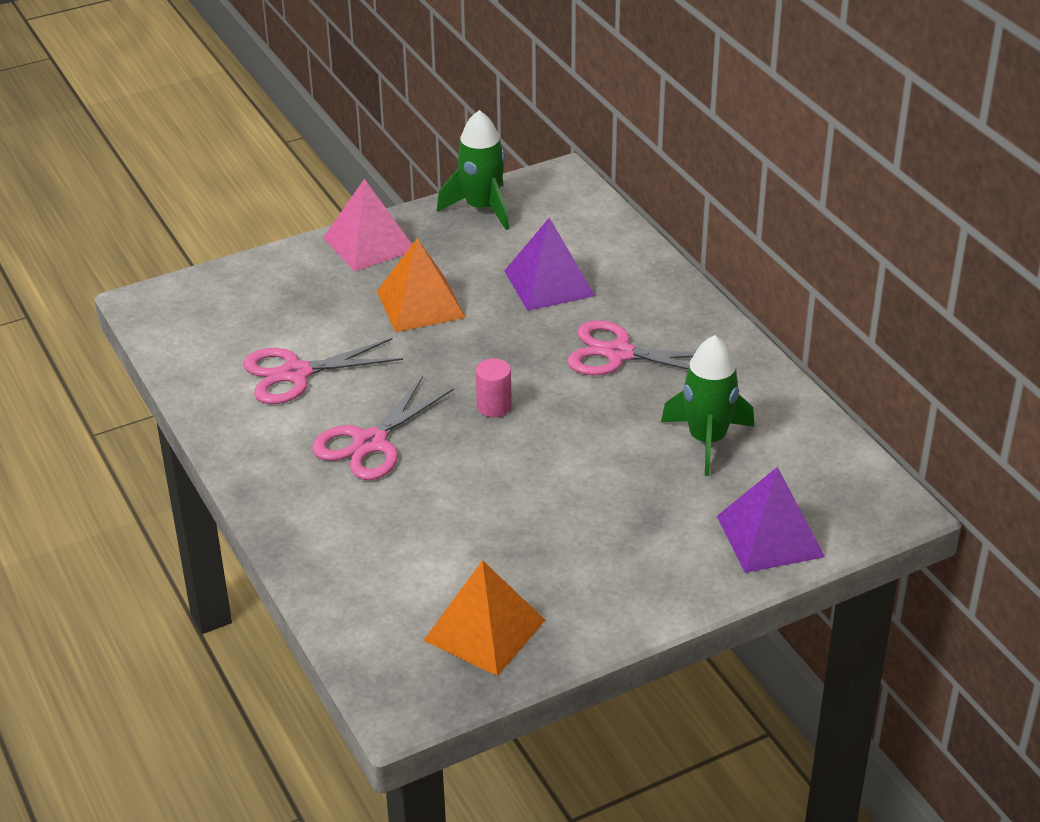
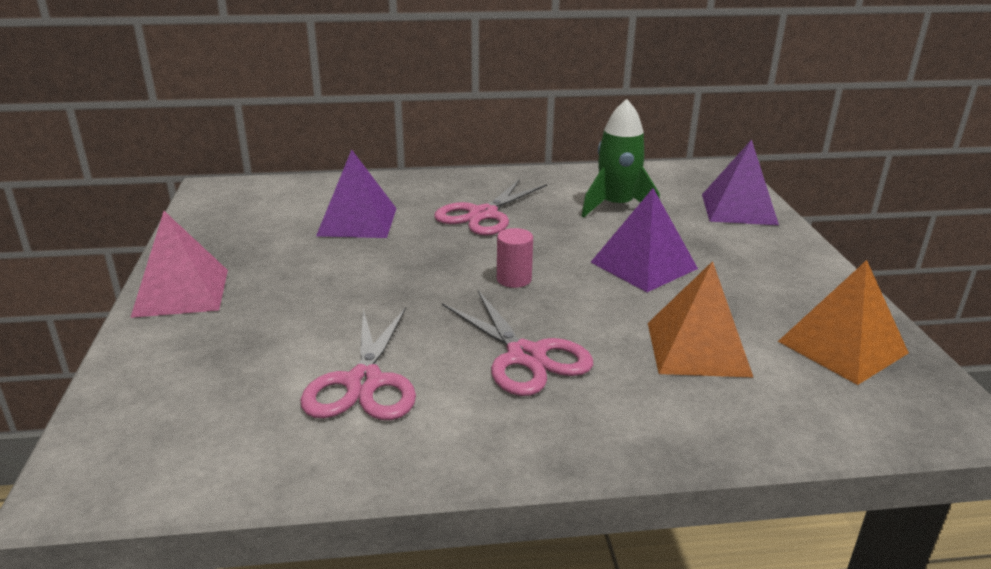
camera: 70 degrees left, 10 degrees down
orange pyramid [377,239,466,332] -> orange pyramid moved to [648,261,754,378]
green rocket [437,110,509,230] -> none
none -> purple pyramid [591,188,698,292]

